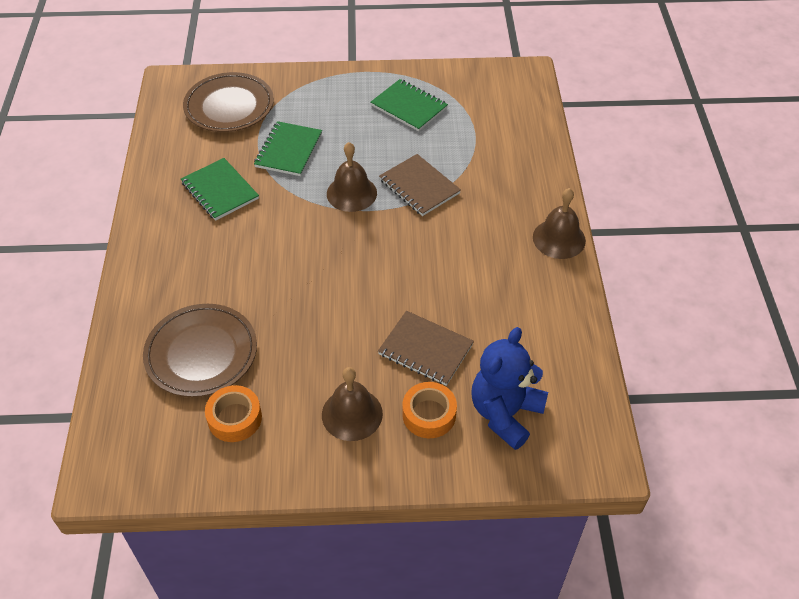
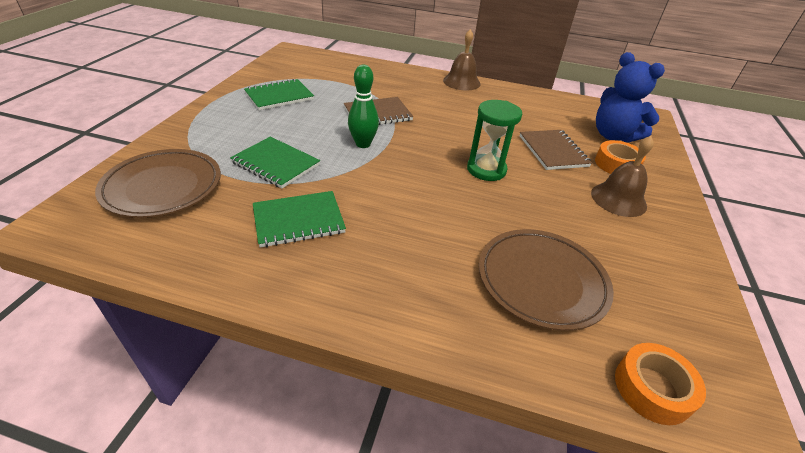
camera: 75 degrees left, 10 degrees down
orange tape [205,385,262,442] -> orange tape moved to [615,343,706,425]
brown bell [327,142,377,212] -> green bowling pin [348,65,379,148]
brown notebook [378,311,474,386] -> brown notebook turned 60 degrees counterclockwise [520,130,592,170]
none -> green hourglass [467,100,522,181]

